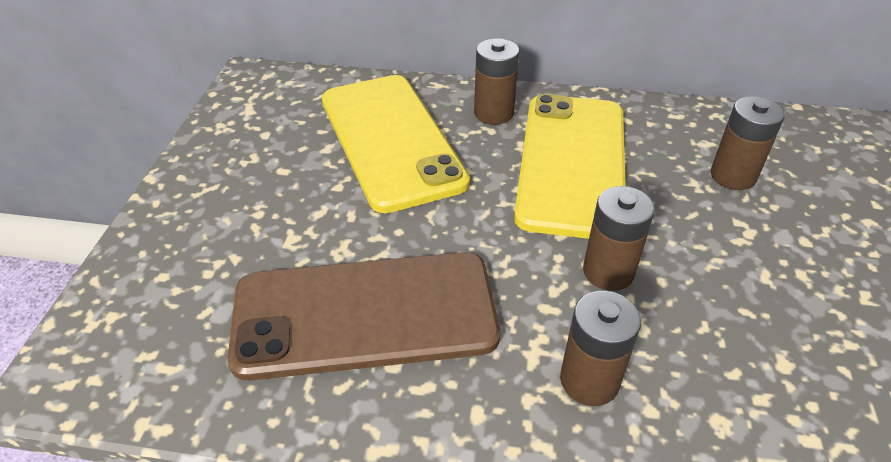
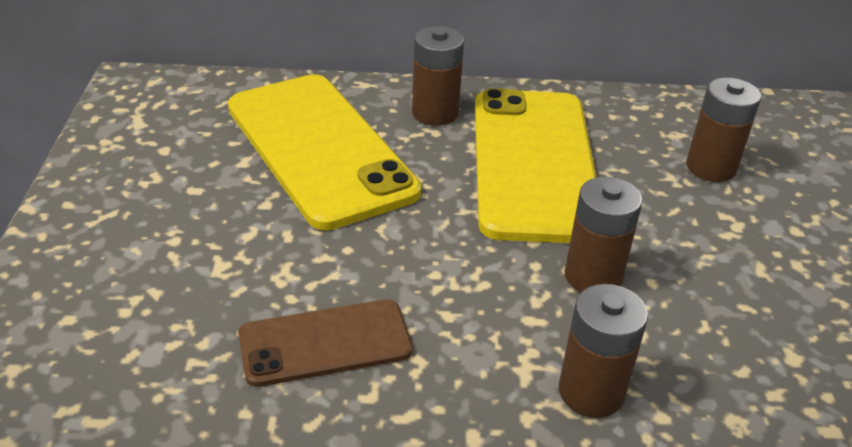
camera: 10 degrees left, 5 degrees down
brown phone [228,252,500,381] -> brown phone [238,299,413,387], size x0.55

